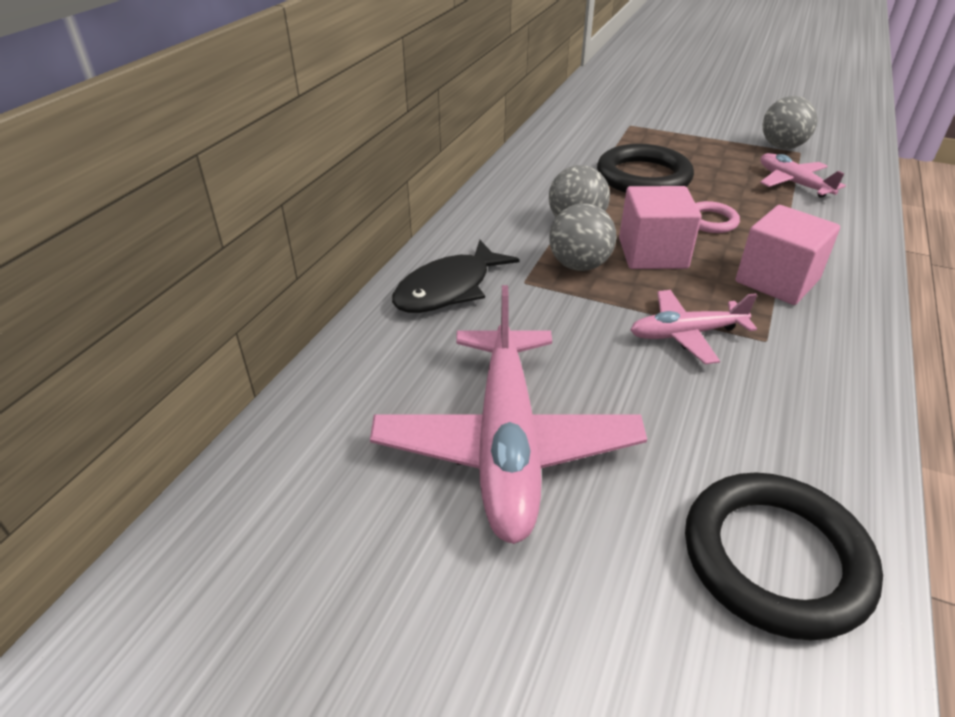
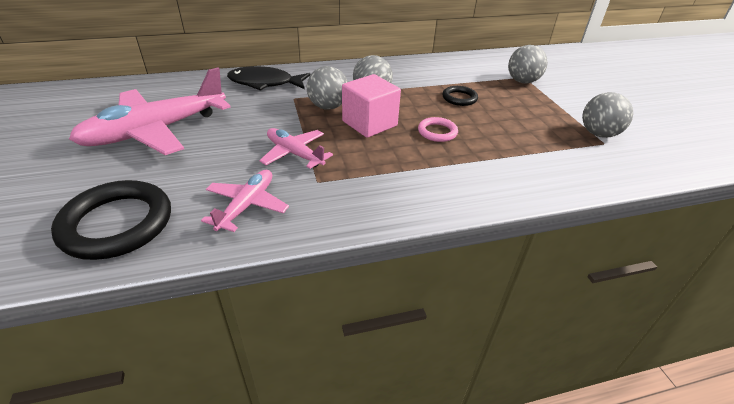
camera: 50 degrees right, 0 degrees up
black ring [597,144,694,193] -> black ring [442,86,478,106], size x0.51
pink cube [736,205,840,305] -> none
pink plane [760,153,846,198] -> pink plane moved to [201,170,289,232]
none -> grey ball [508,45,548,83]

